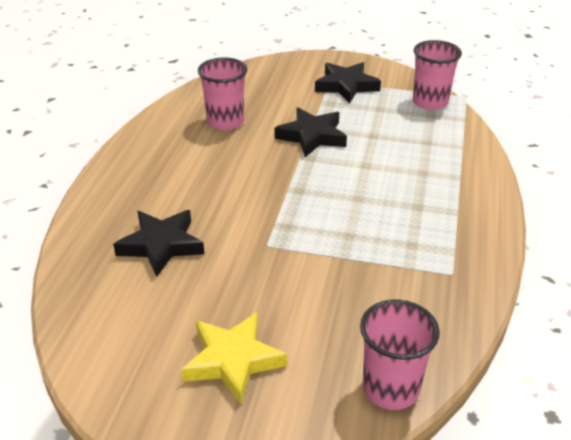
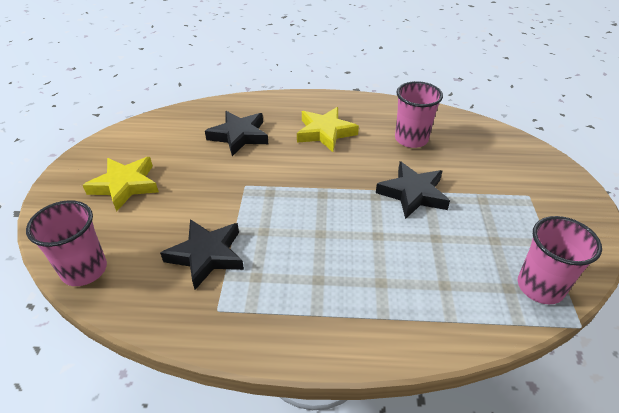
camera: 80 degrees right, 5 degrees up
black star [315,62,381,103] -> black star moved to [160,219,244,290]
none -> yellow star [297,107,359,152]

